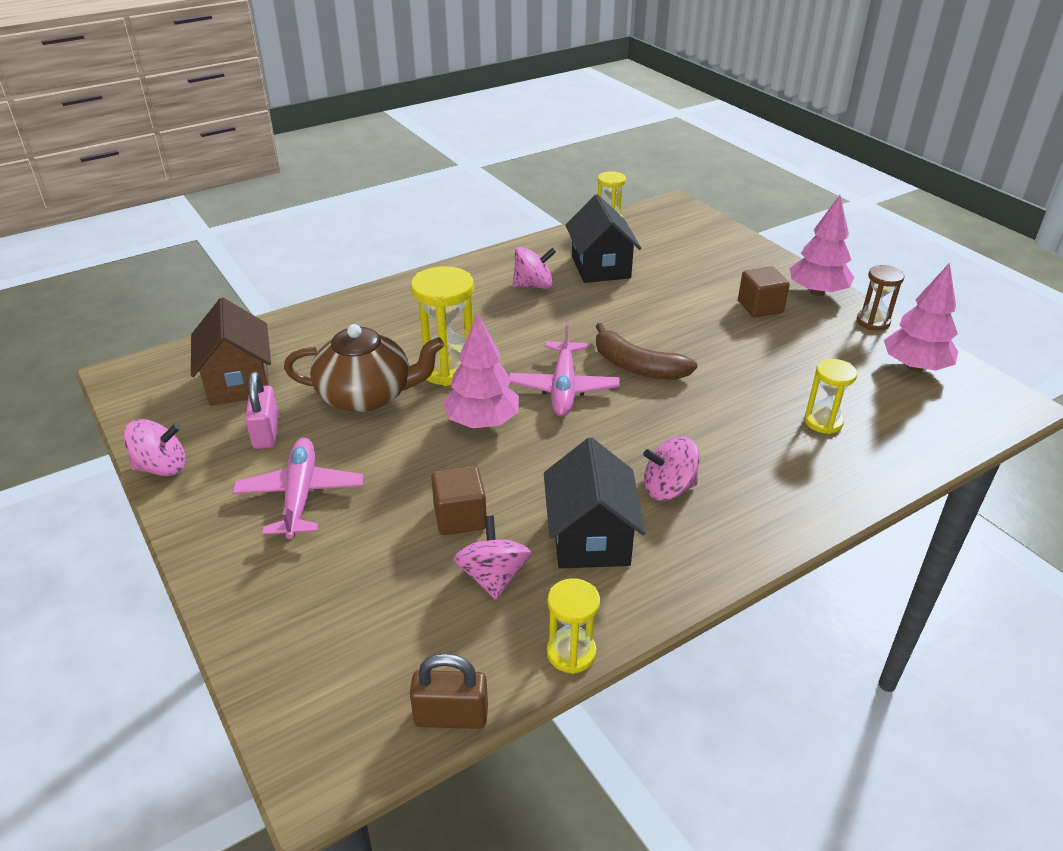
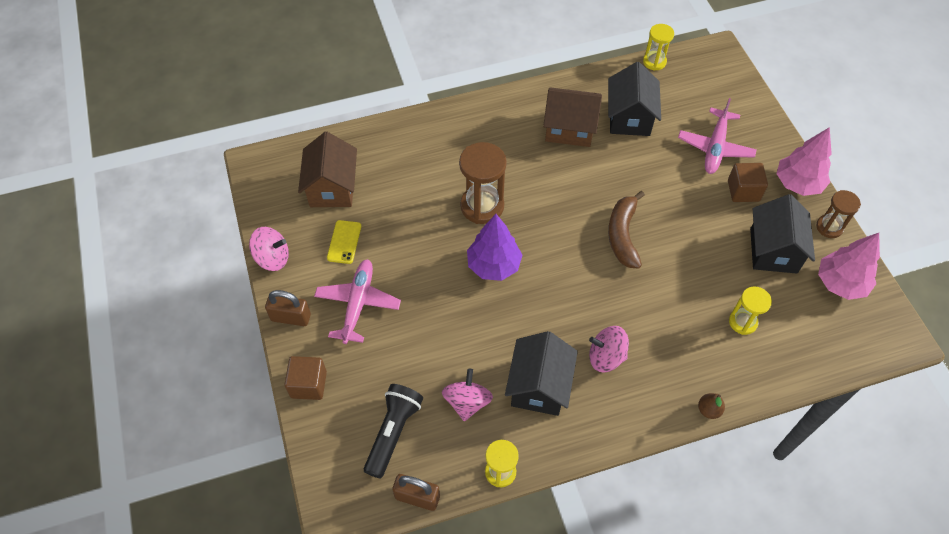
camera: 15 degrees right, 20 degrees up
pink padlock [245,372,279,449] -> yellow phone [327,220,361,264]
brown teapot [284,324,444,412] -> none
yellow hourglass [411,266,474,386] -> brown hourglass [459,142,507,224]
brown cube [431,466,487,535] -> brown cube moved to [284,356,327,400]
pink tree [443,314,519,428] -> purple tree [467,214,522,281]
pink plane [509,322,620,417] -> pink plane moved to [678,98,757,174]
pink spinning top [513,247,556,289] -> brown house [543,87,602,147]
brown banana [595,323,698,380] -> brown banana turned 45 degrees clockwise [608,191,645,269]
none -> brown padlock [265,290,311,326]
none -> black flashlight [364,384,423,479]
none -> brown pear [698,393,725,419]
none -> black house [750,194,815,274]

